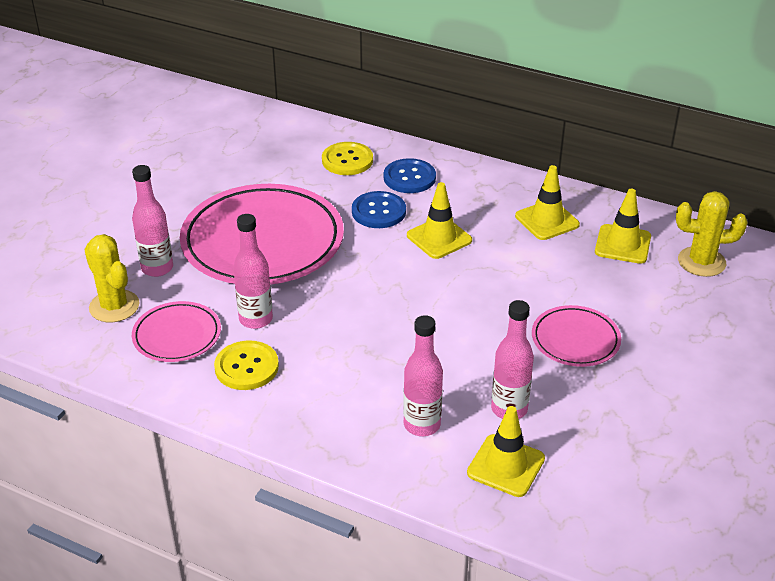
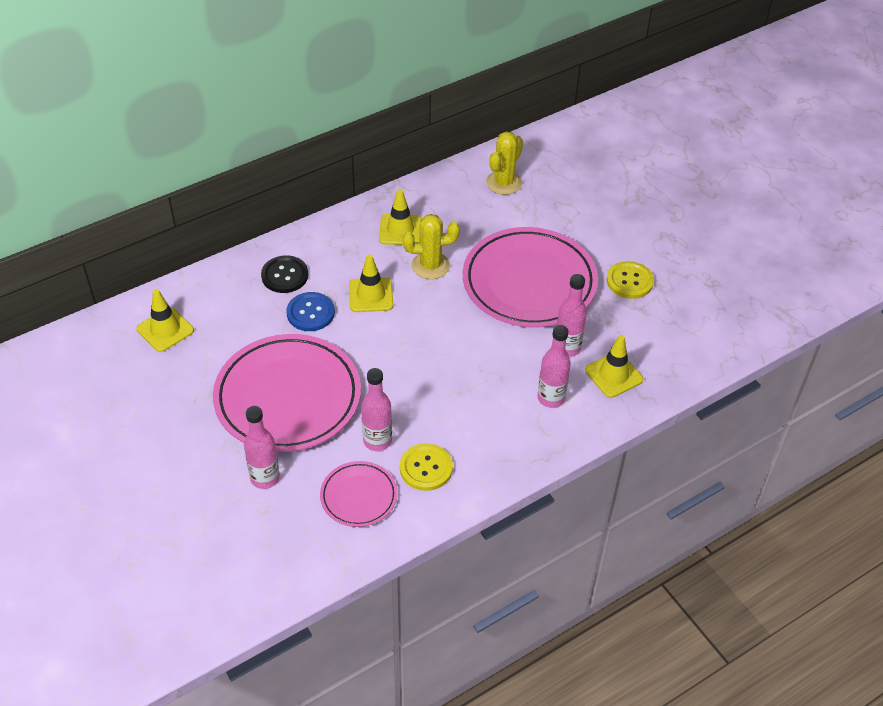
camera: 60 degrees left, 10 degrees up
yellow cactus [84,234,139,322] -> yellow cactus moved to [403,214,460,279]
yellow button [322,142,373,175] -> yellow button moved to [607,261,654,299]
blue button [384,158,436,193] -> black button [261,255,308,293]
pink plate [532,305,621,367] -> pink plate [463,227,598,327], size x2.02
yellow traffic cone [595,189,651,264] -> yellow traffic cone moved to [136,289,194,352]

